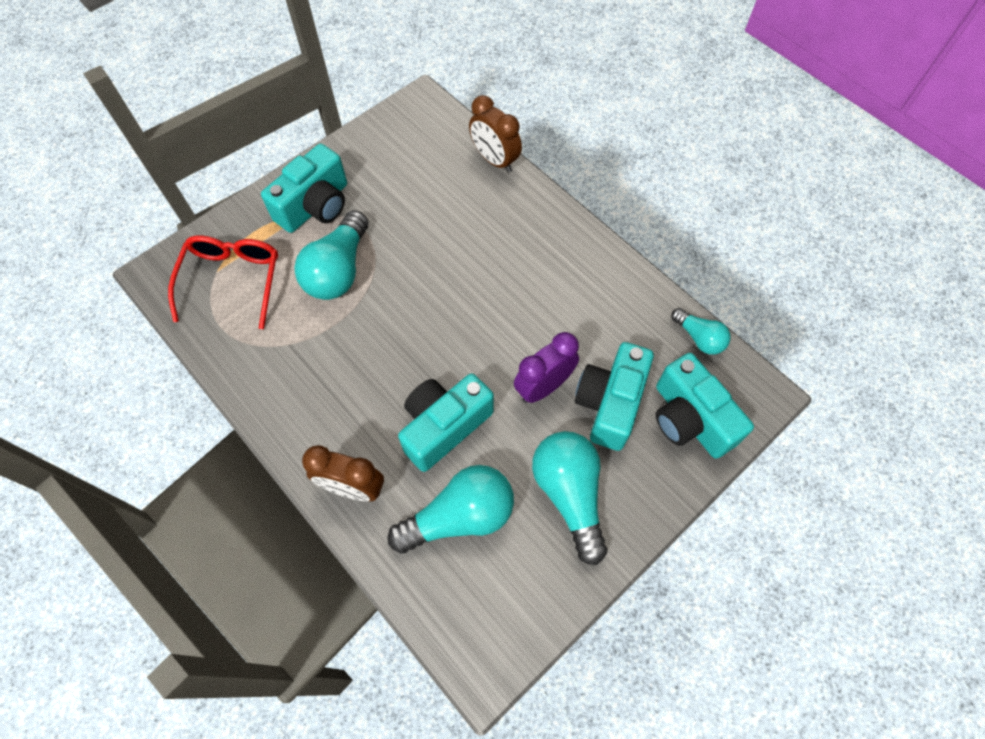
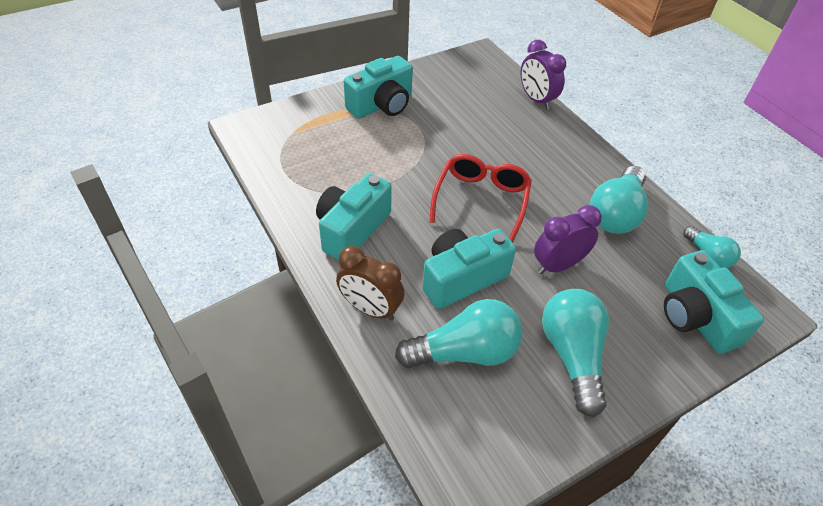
camera: 10 degrees right, 15 degrees down
red glasses [168,235,278,329] -> red glasses moved to [429,154,532,242]
turquoise light bulb [294,210,368,300] -> turquoise light bulb moved to [590,166,648,234]
brown clock [469,95,522,173] -> purple clock [521,40,566,109]
turquoise camera [574,342,654,451] -> turquoise camera moved to [316,173,392,260]

